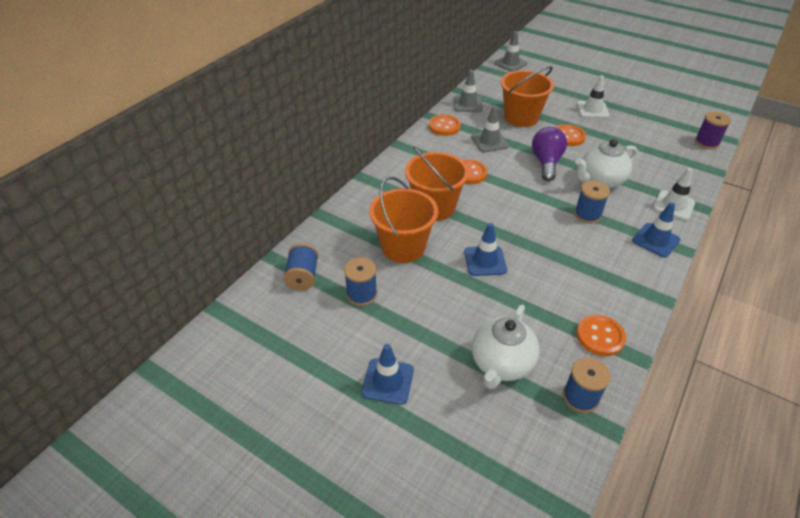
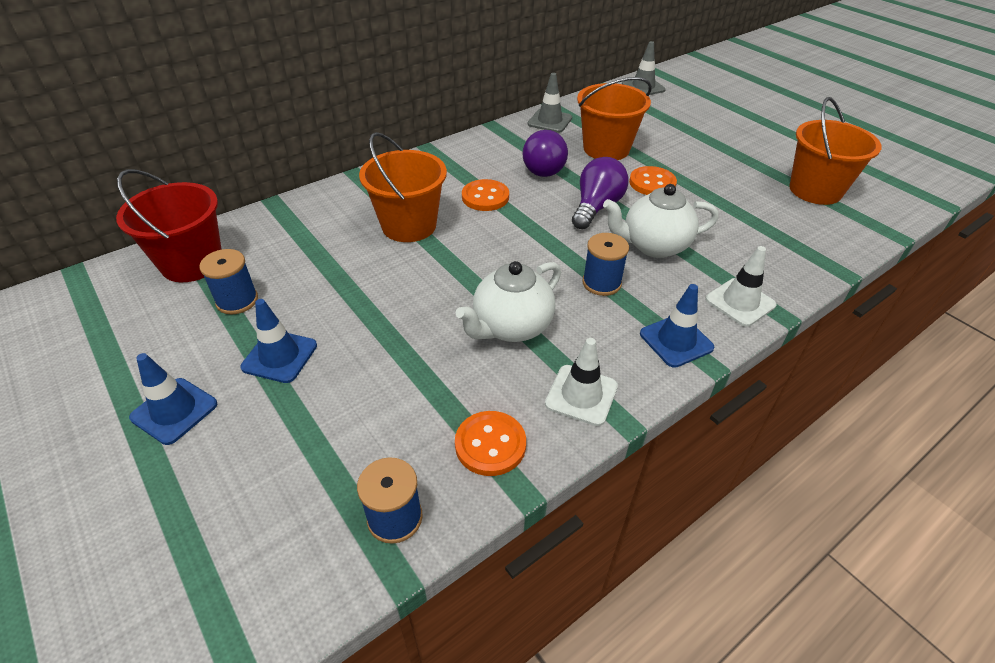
camera: 20 degrees right, 0 degrees up
blue spool [283,243,319,291] -> red bucket [116,169,222,282]
orange bucket [369,177,438,263] -> orange bucket moved to [789,97,882,205]
orange button [429,115,461,136] -> none
blue traffic cone [464,223,507,276] -> blue traffic cone moved to [240,299,317,383]
grey traffic cone [471,106,509,152] -> purple light bulb [522,130,568,177]
white teapot [472,305,540,389] -> white teapot moved to [456,261,561,342]
white traffic cone [577,75,610,118] -> white traffic cone moved to [545,338,618,426]
purple spool [695,112,731,149] -> none

